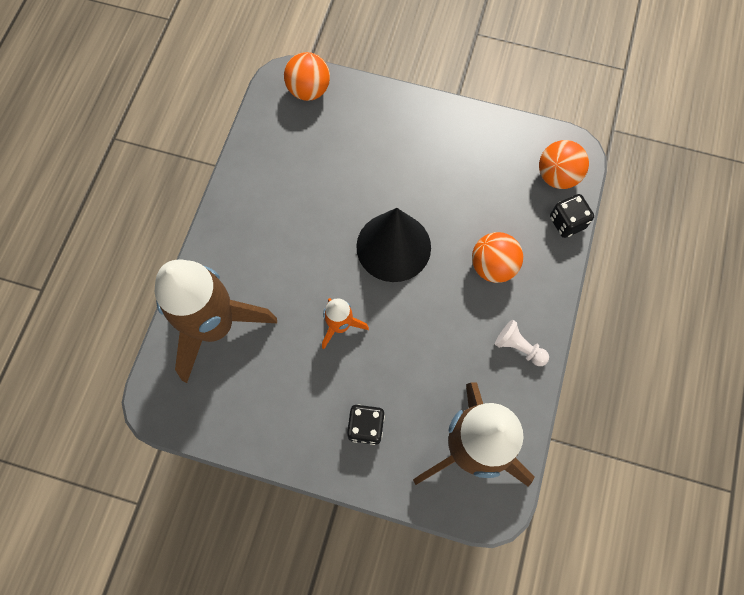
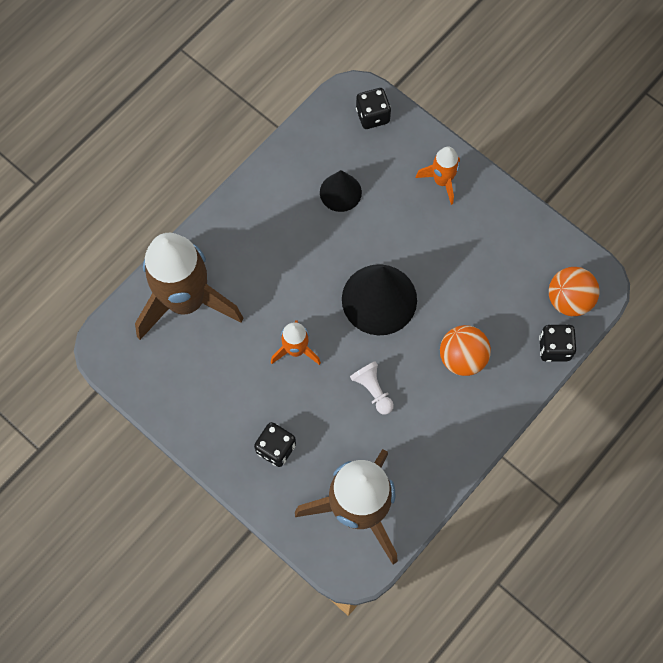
camera: 25 degrees right, 0 degrees up
orange ball [284,52,330,101] -> black dice [356,88,391,129]
white pawn [495,320,549,366] -> white pawn moved to [350,361,394,415]
none -> black cone [320,170,362,212]
none -> orange rocket [416,147,460,205]

